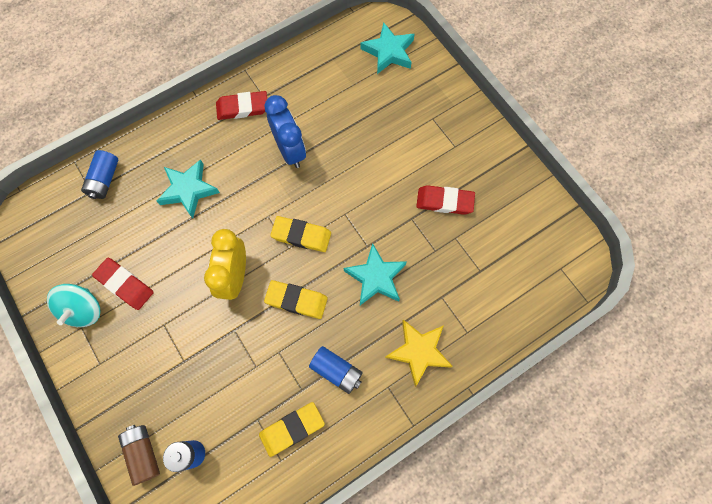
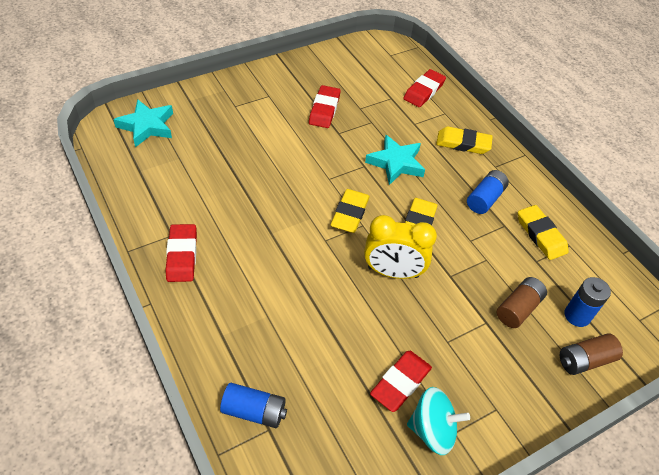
camera: 90 degrees left, 20 degrees down
turquoise star [157,159,220,218] -> none
blue clock [264,95,306,168] -> none
yellow star [385,319,452,387] -> yellow eraser [436,127,493,154]
none -> red eraser [403,69,446,107]
none -> brown battery [497,277,547,328]

